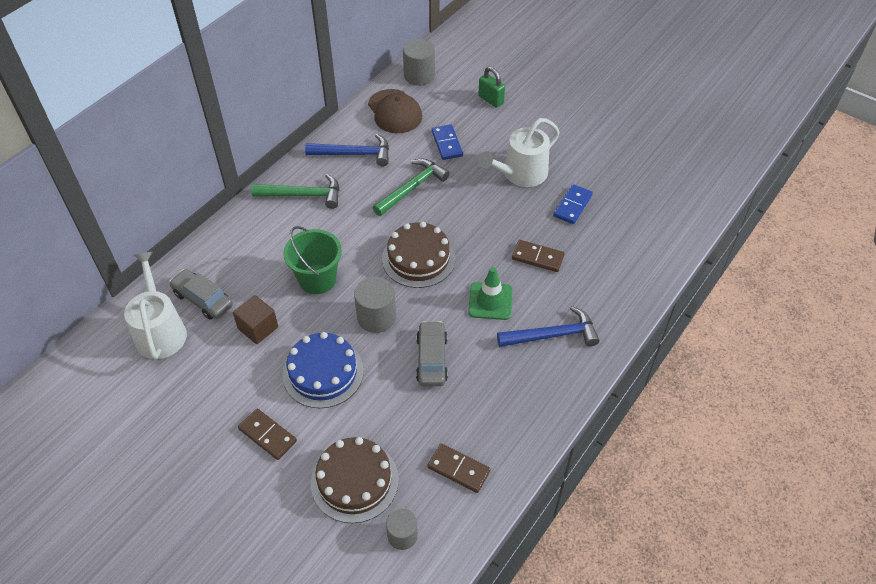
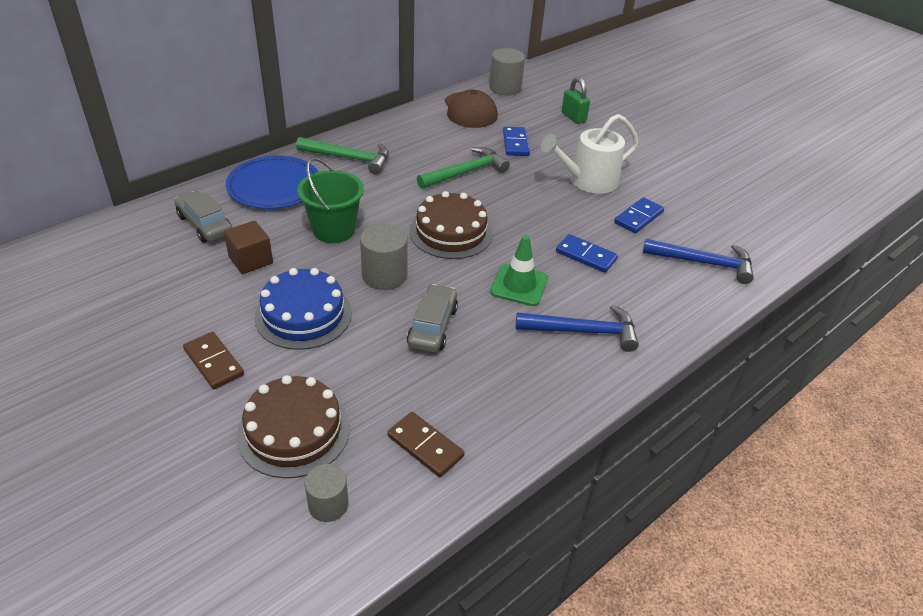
camera: 10 degrees right, 10 degrees down
white watering can [124,252,187,359] -> none
blue hammer [305,134,389,166] -> blue hammer moved to [643,239,754,284]
brown domino [512,240,565,272] -> blue domino [556,234,618,273]
none -> blue plate [226,156,319,209]

